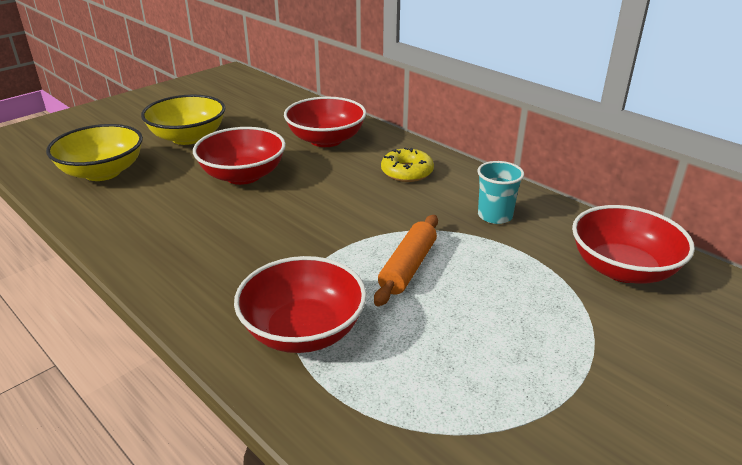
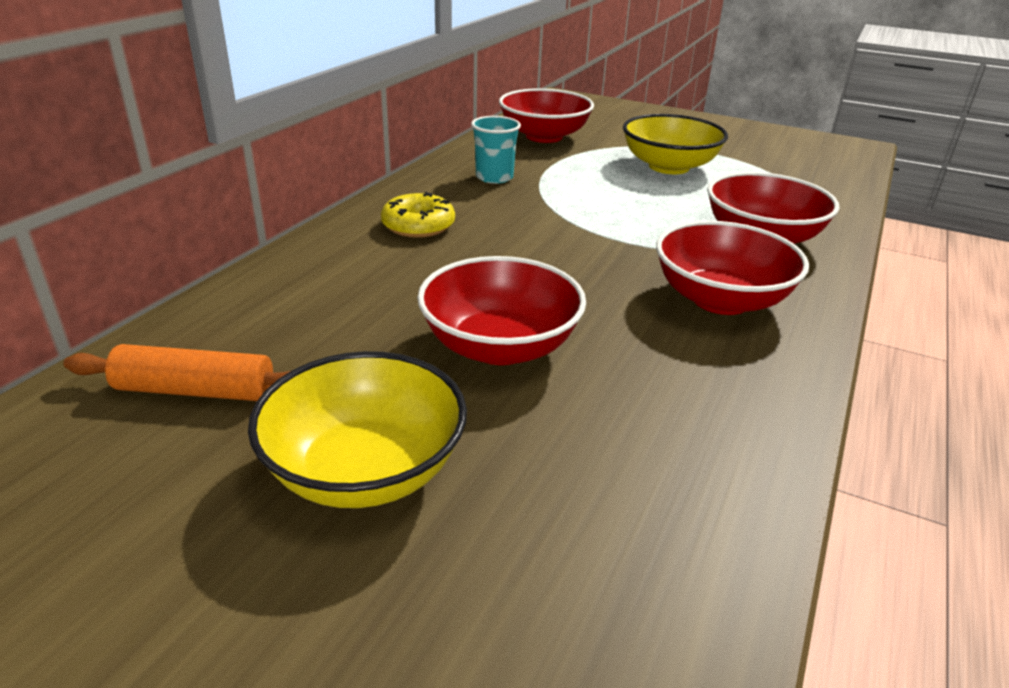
camera: 110 degrees left, 0 degrees up
yellow bowl [46,124,143,181] -> yellow bowl moved to [623,114,728,174]
red bowl [284,97,366,147] -> red bowl moved to [656,221,809,315]
orange rolling pin [374,215,438,306] -> orange rolling pin moved to [64,344,290,401]

